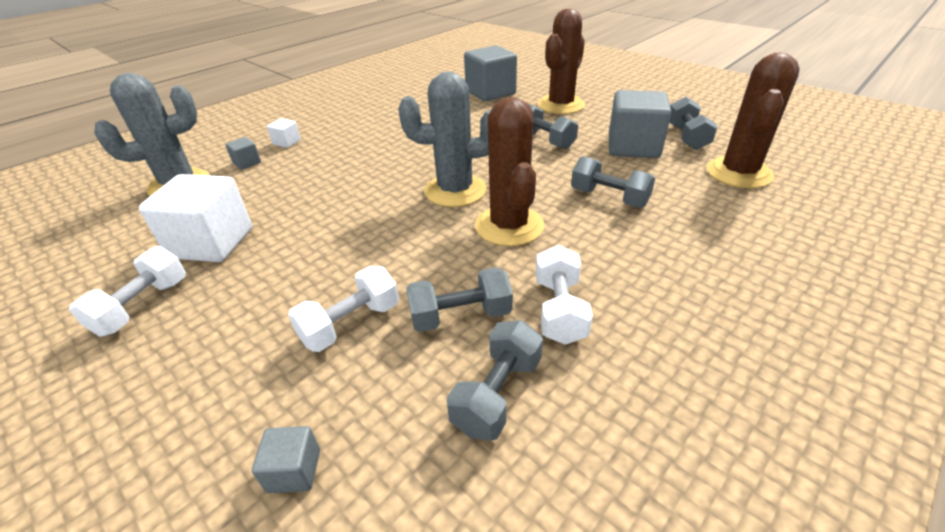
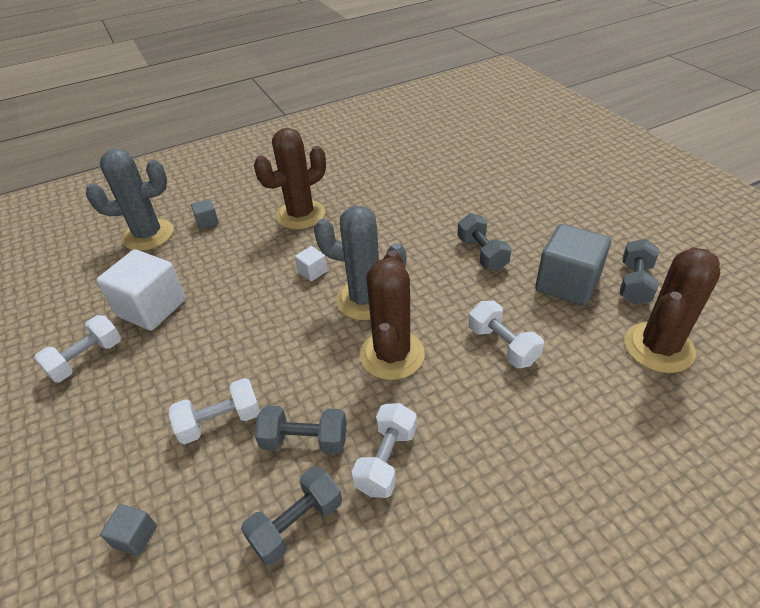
camera: 20 degrees right, 5 degrees up
white cube [267,118,301,148] -> white cube moved to [295,246,327,281]
grey cube [464,45,517,101] -> none
brown cactus [538,9,585,114] -> brown cactus moved to [254,128,326,230]
grey dumbbell [571,156,655,208] -> white dumbbell [469,301,544,368]

